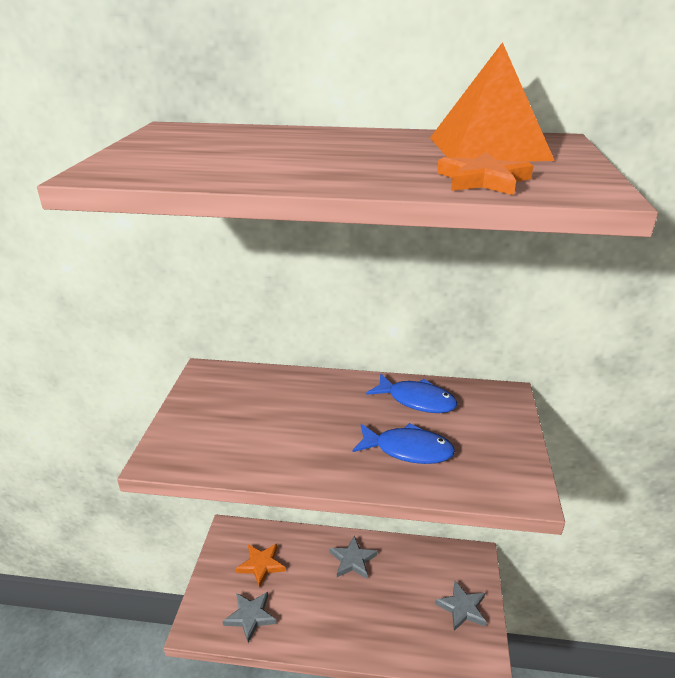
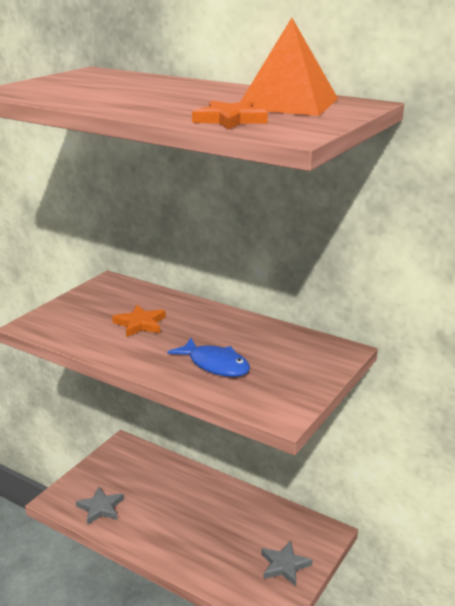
camera: 25 degrees right, 5 degrees down
orange star [236,544,285,588] -> orange star moved to [112,305,166,337]
grey star [330,536,377,579] -> none
blue fish [366,374,457,413] -> none

